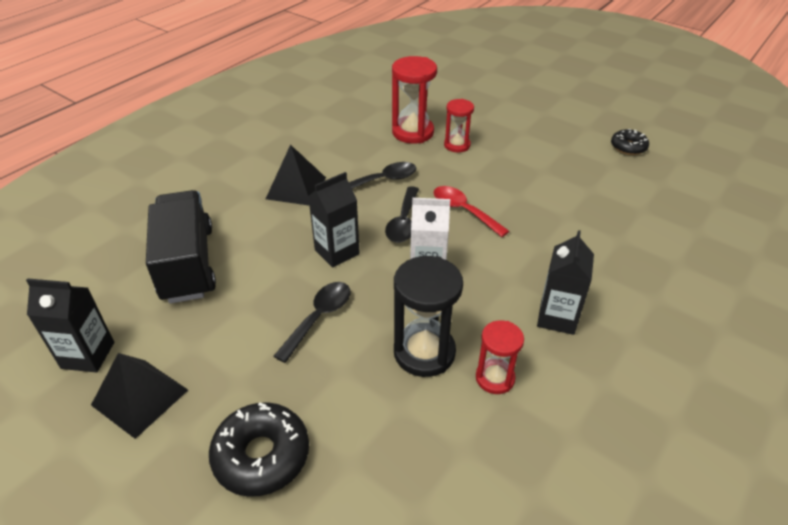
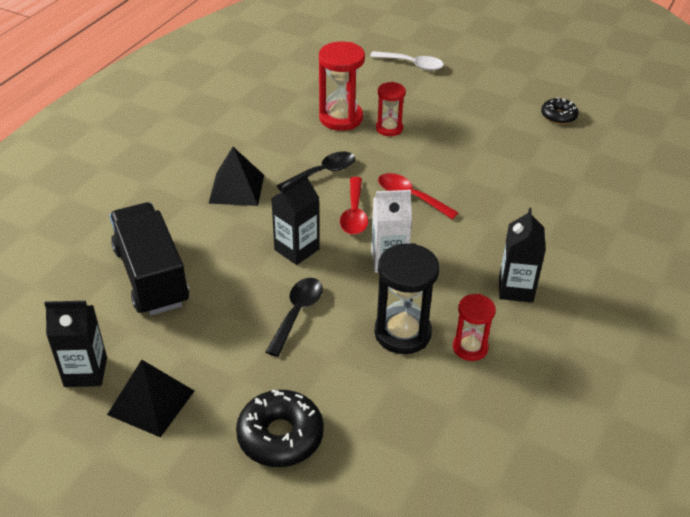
camera: 10 degrees left, 0 degrees up
black spoon [385,186,419,243] -> red spoon [340,177,368,235]
none -> white spoon [370,51,444,71]

